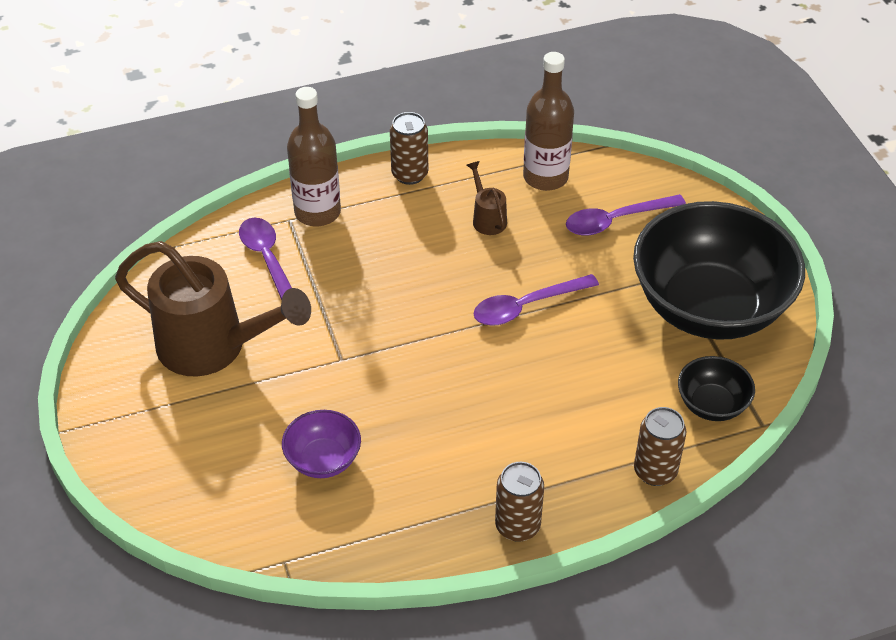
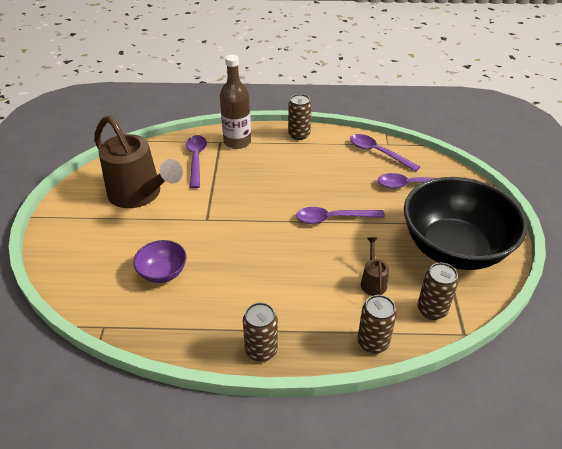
camera: 20 degrees right, 5 degrees down
brown watering can [467,161,507,235] -> brown watering can moved to [361,237,389,296]
brown bottle [523,52,574,191] -> purple spoon [350,134,420,172]
black bowl [678,356,755,421] -> brown can [417,263,458,320]

